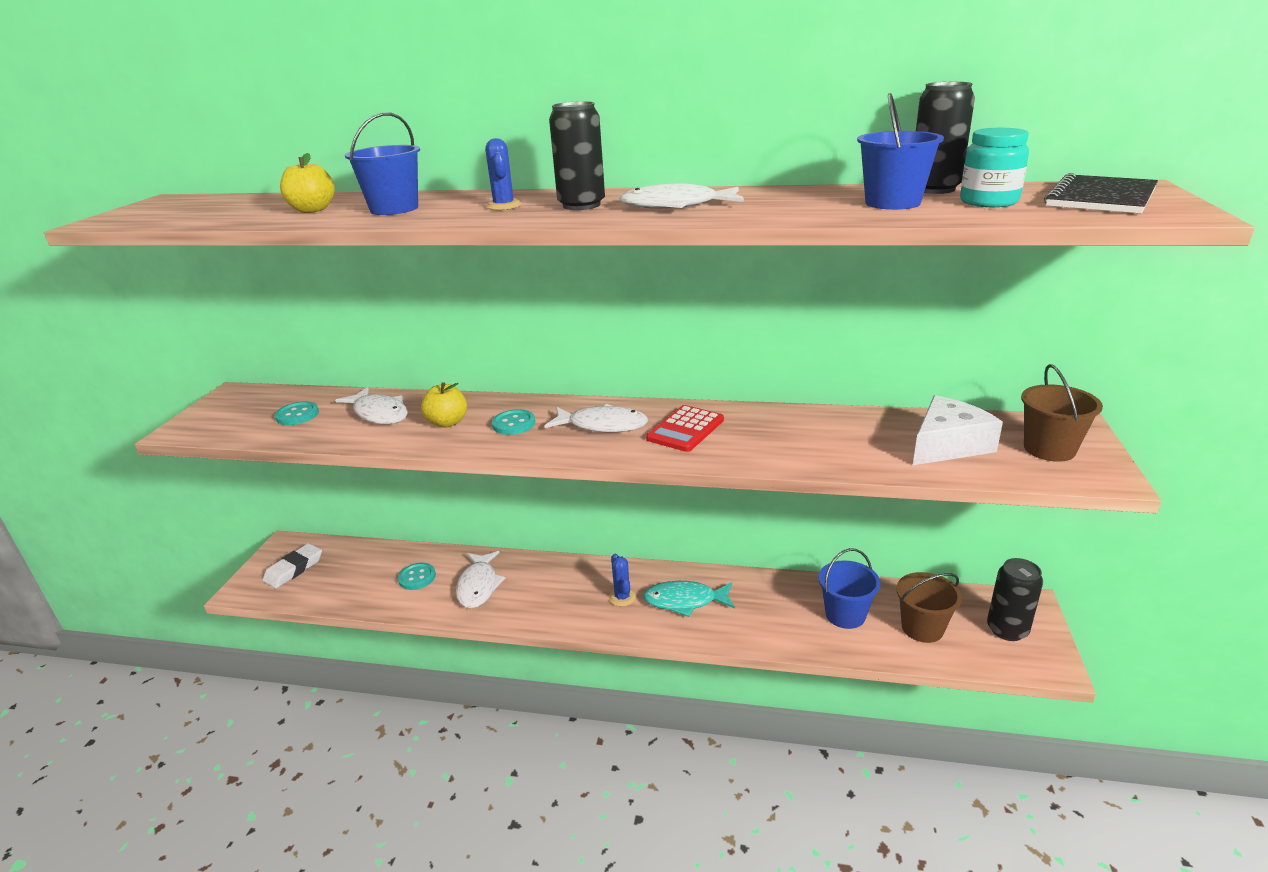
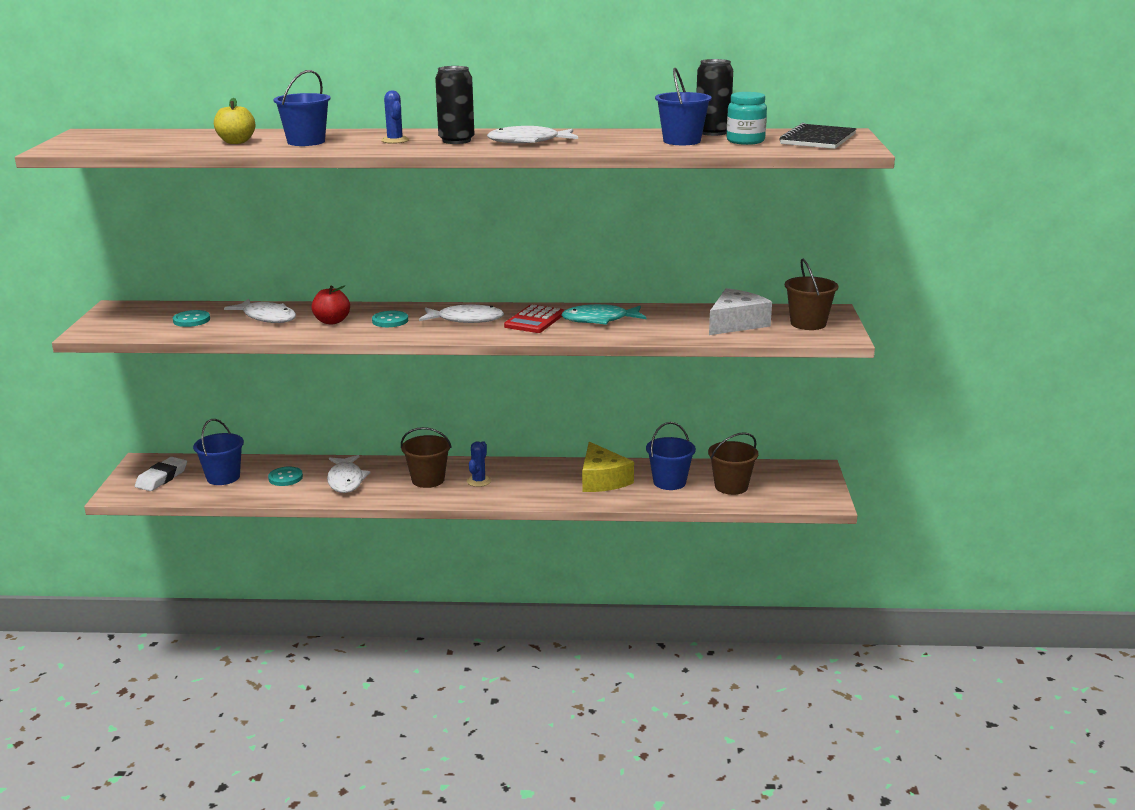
camera: 10 degrees left, 5 degrees down
yellow apple [421,382,467,428] -> red apple [312,285,350,325]
blue cactus [609,554,636,607] -> blue cactus turned 45 degrees clockwise [467,441,491,487]
turquoise fish [643,581,735,617] -> turquoise fish moved to [561,304,646,325]
black can [987,558,1043,641] -> none
none -> blue bucket [193,419,244,485]
none -> brown bucket [401,427,452,488]
none -> yellow cheese [582,442,634,492]

